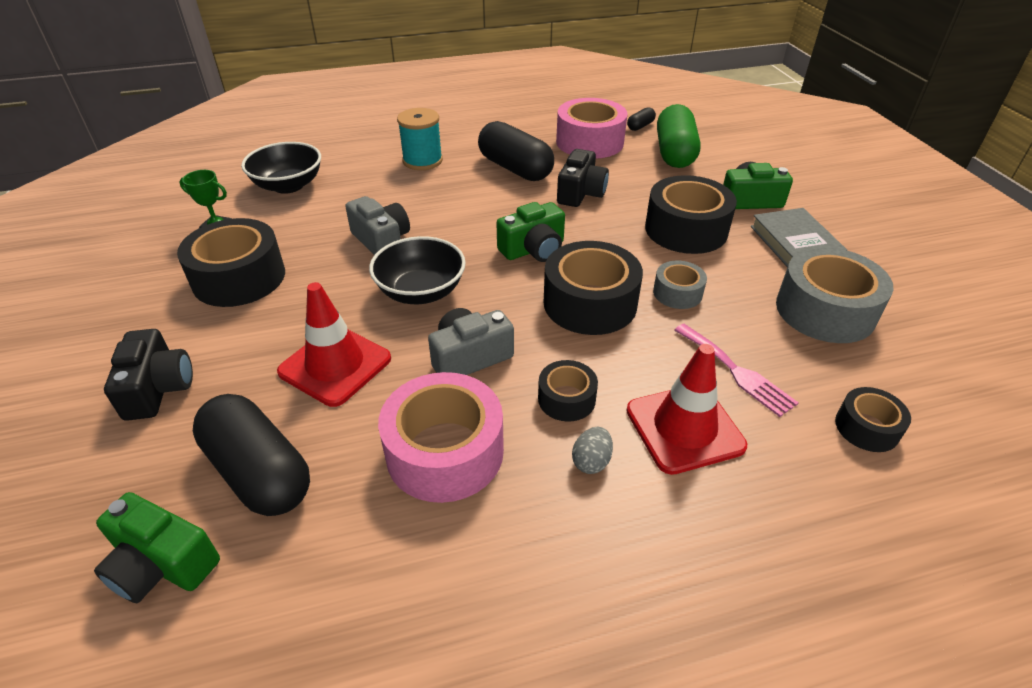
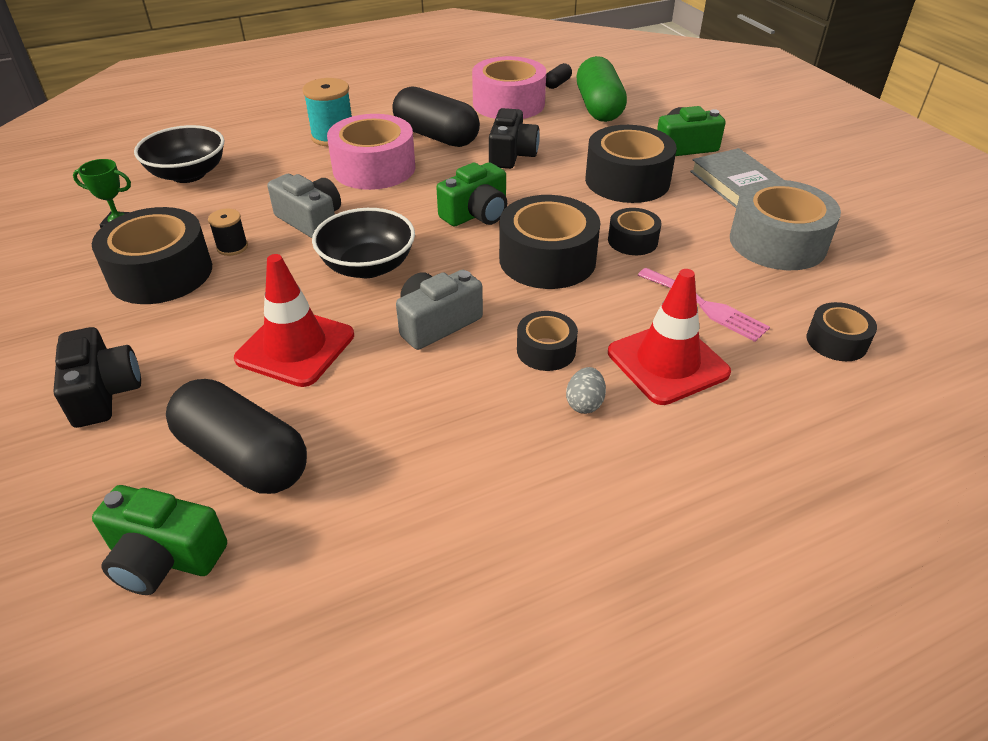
camera: 10 degrees left, 0 degrees up
pink tape [378,372,504,503] -> pink tape moved to [327,114,415,190]
grey tape [653,261,707,309] -> black tape [608,208,661,255]
none -> black spool [208,209,248,256]

